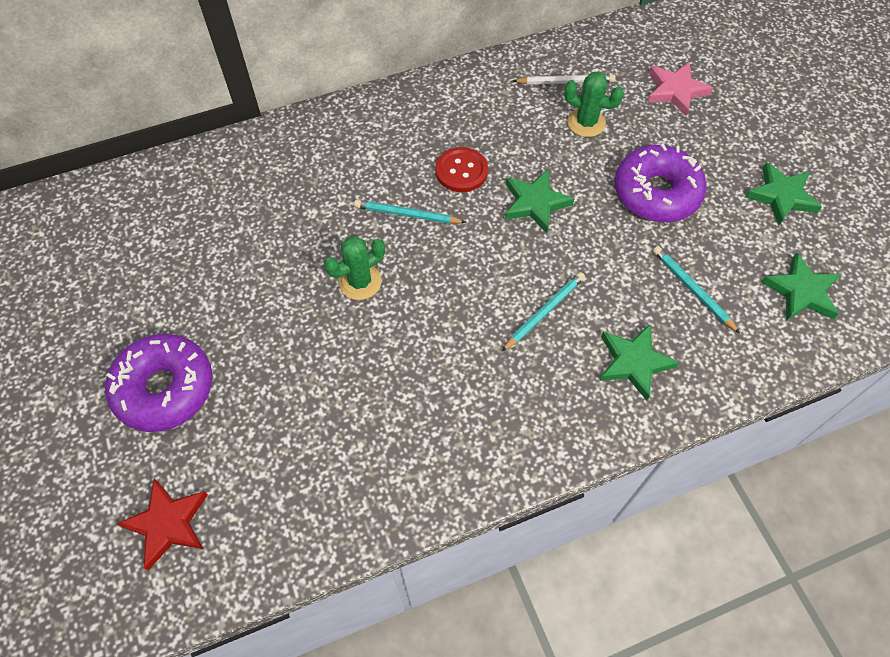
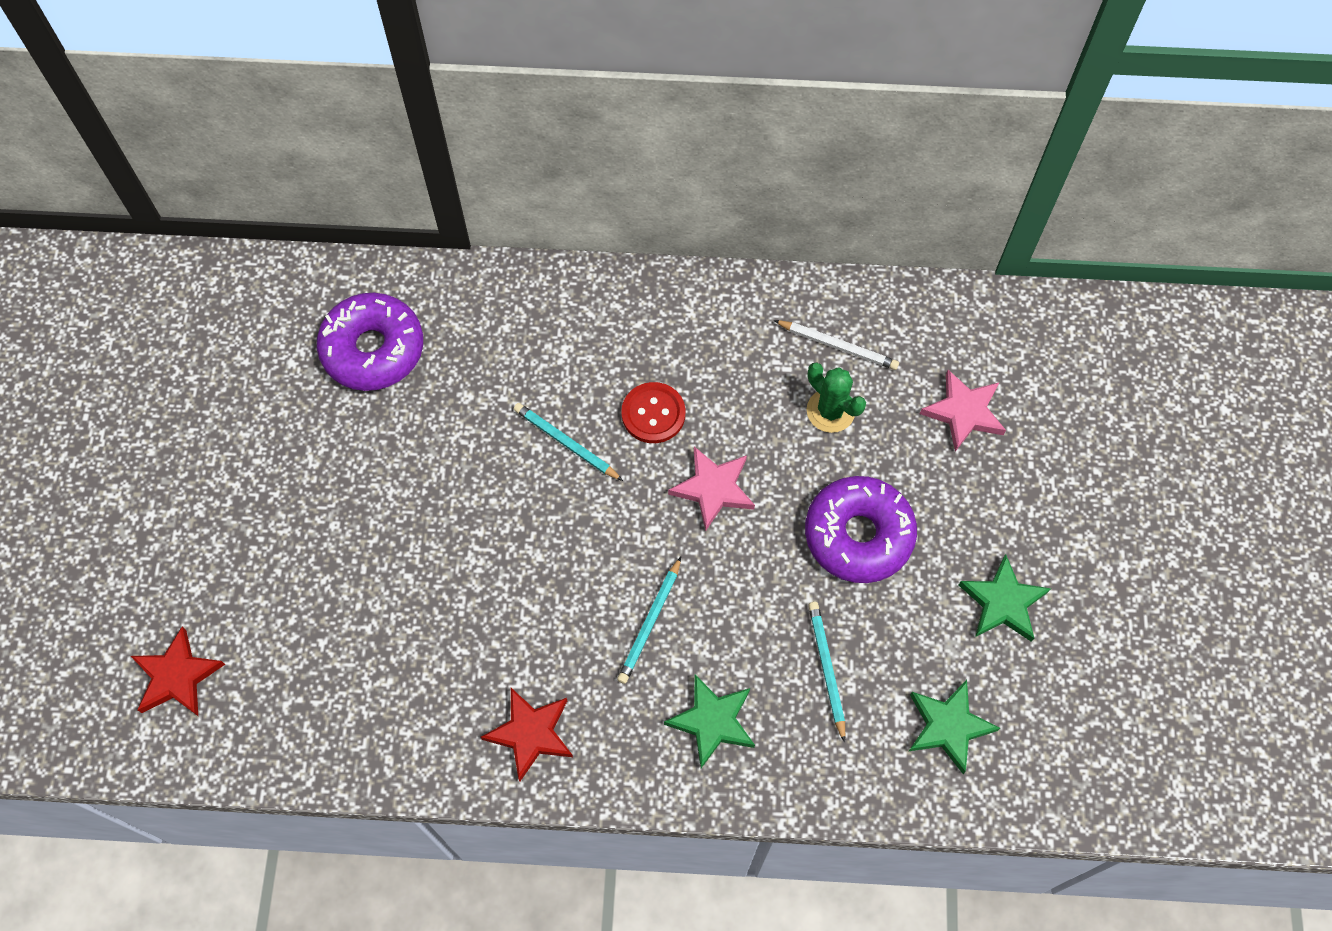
camera: 25 degrees right, 5 degrees up
purple donut [105,334,213,432] -> purple donut moved to [317,293,423,391]
green cactus [324,236,385,300] -> none
turquoise pencil [501,272,585,352] -> turquoise pencil turned 135 degrees clockwise [617,557,681,684]
green star [505,170,574,233] -> pink star [668,447,755,531]
none -> red star [481,688,573,781]

